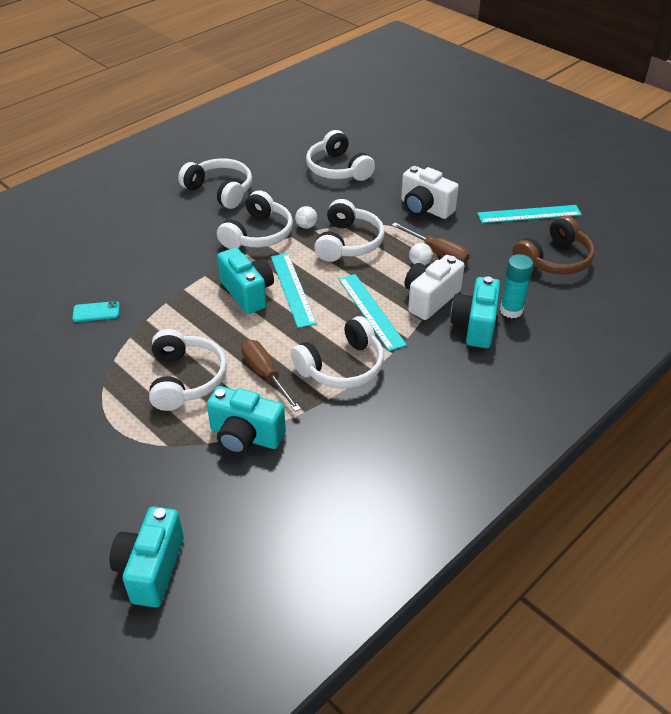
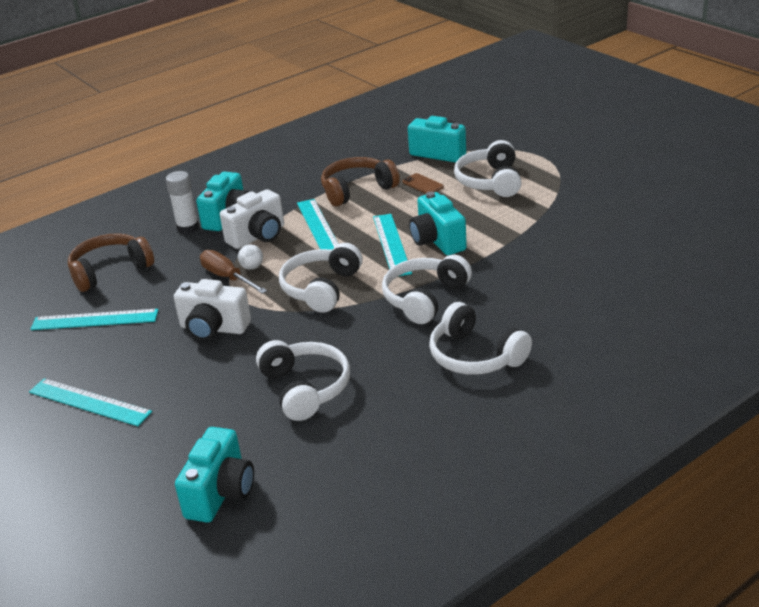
camera: 170 degrees left, 10 degrees down
turquoise phone [72,301,120,322] -> none
turquoise camera [109,506,184,607] -> turquoise camera moved to [175,427,254,523]
brown screwdriver [241,340,301,412] -> brown phone [402,173,444,194]
white headphones [291,316,384,389] -> brown headphones [321,157,400,206]
white ball [295,206,317,229] -> none
white camera [401,166,459,219] -> white camera turned 150 degrees clockwise [174,279,251,340]
turquoise glue stick [500,254,533,318] -> white glue stick [166,171,199,234]
none -> turquoise ruler [29,378,152,426]

